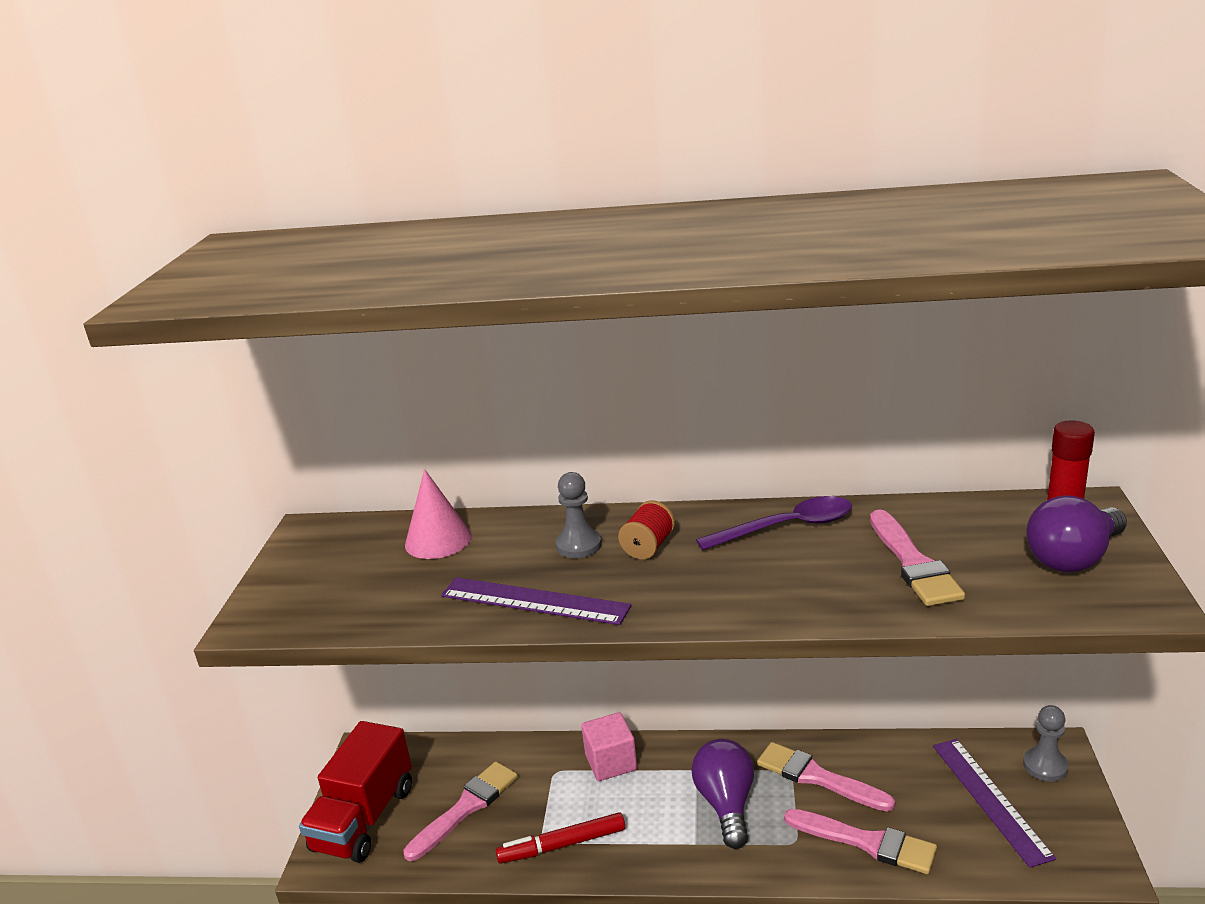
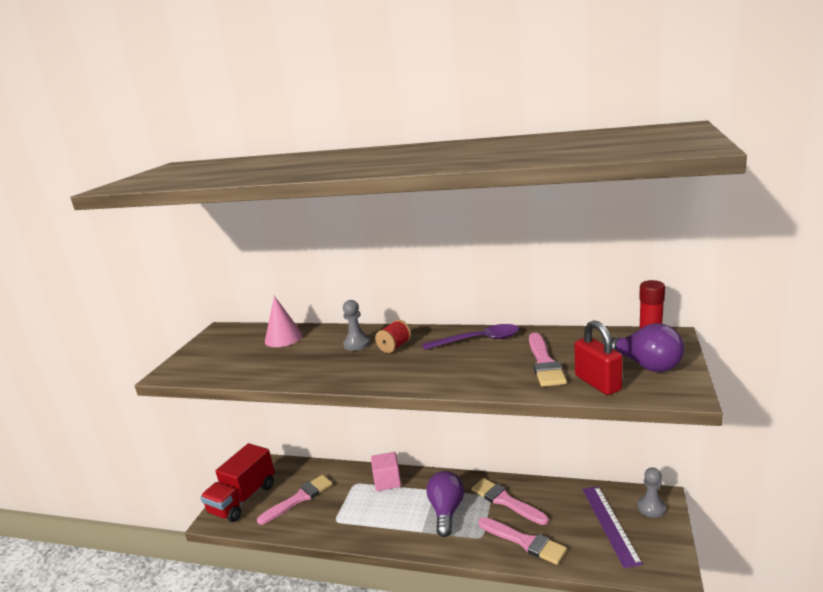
camera: 10 degrees right, 5 degrees down
purple ruler [441,577,632,625] -> none
red marker [496,812,625,864] -> none
purple light bulb [1026,495,1127,572] -> purple light bulb turned 105 degrees counterclockwise [602,323,684,372]
none -> red padlock [575,320,623,395]

